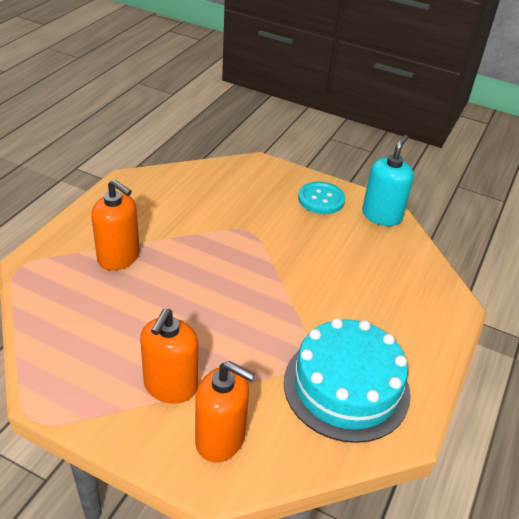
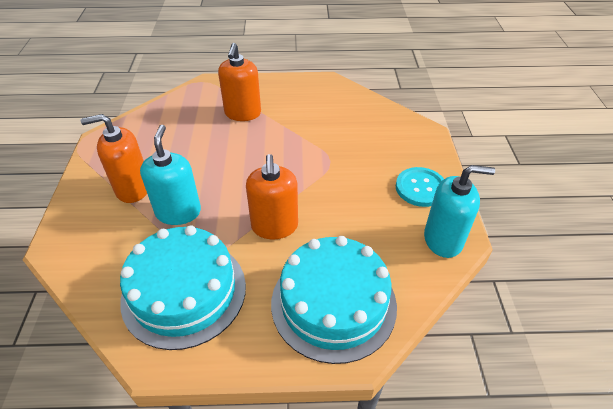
camera: 65 degrees right, 5 degrees up
orange soap dispenser [195,361,255,462] -> orange soap dispenser moved to [246,154,298,239]
none -> turquoise soap dispenser [140,125,201,225]
none -> turquoise cake [271,236,397,364]

